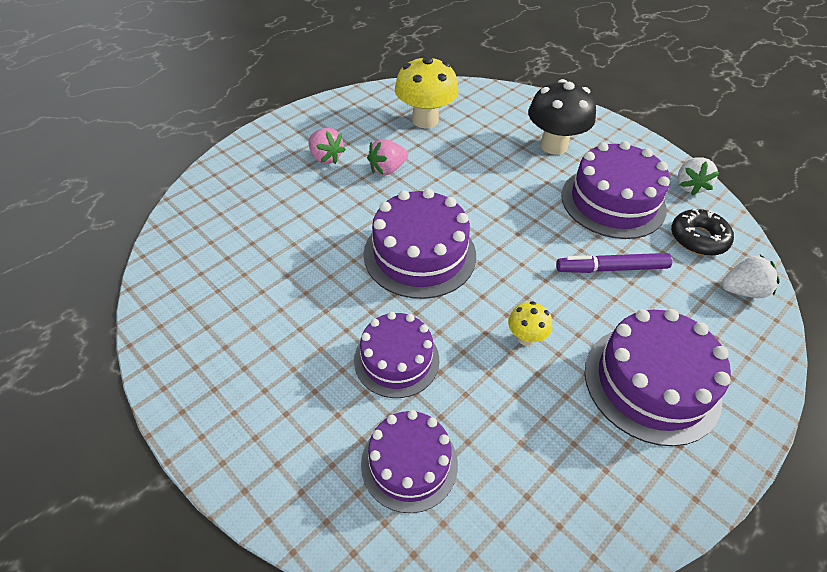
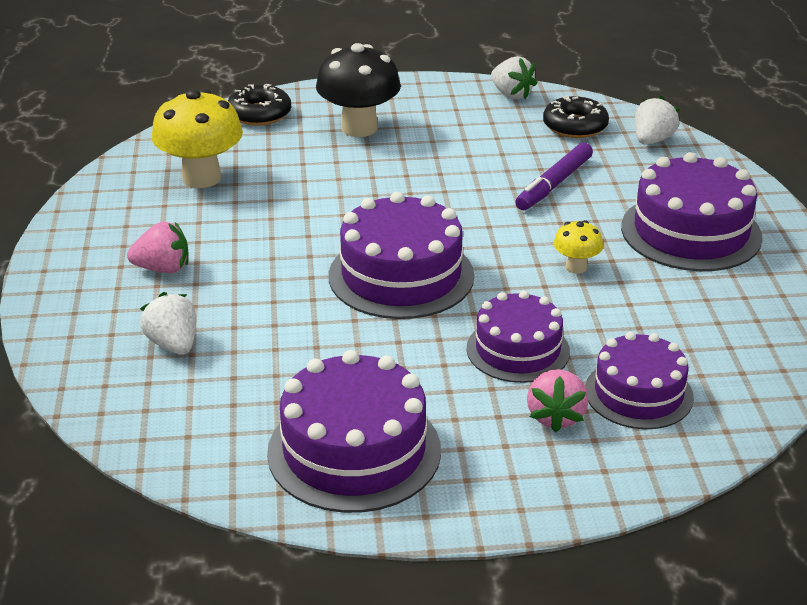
camera: 50 degrees left, 15 degrees down
pink strawberry [367,139,408,176] -> pink strawberry moved to [527,369,589,433]
purple cake [561,141,670,239] -> purple cake moved to [267,350,441,513]
none -> white strawberry [140,292,196,355]
none -> black donut [228,84,291,126]

